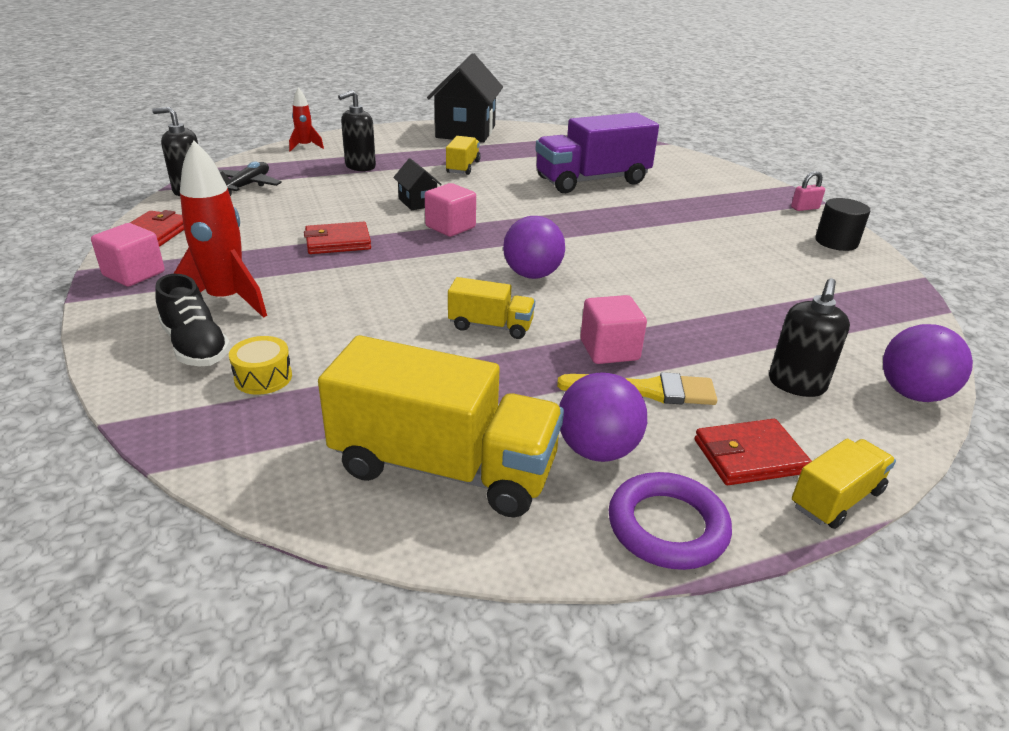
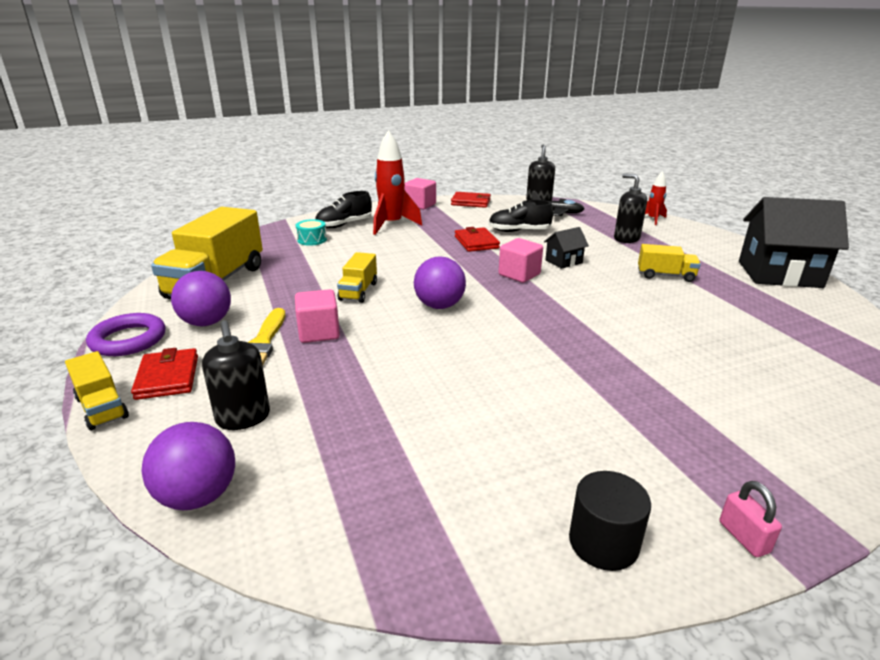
camera: 90 degrees right, 5 degrees down
yellow drum [229,336,292,395] -> turquoise drum [296,219,327,246]
purple truck [535,112,659,193] -> none
black soap dispenser [769,278,850,397] -> black soap dispenser turned 135 degrees counterclockwise [202,320,270,430]
none -> black shoe [488,200,553,232]

